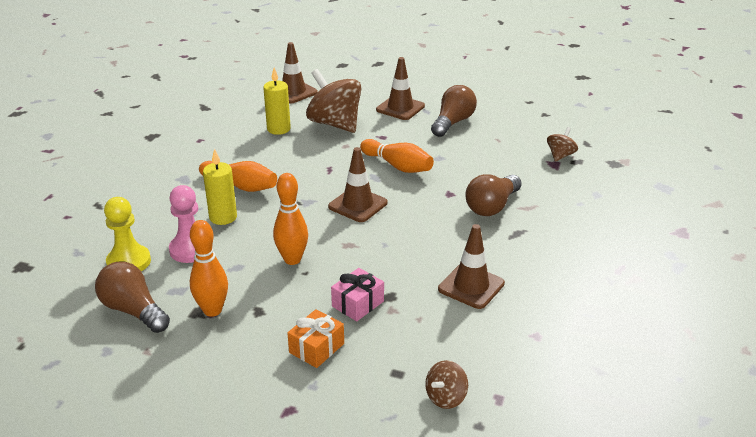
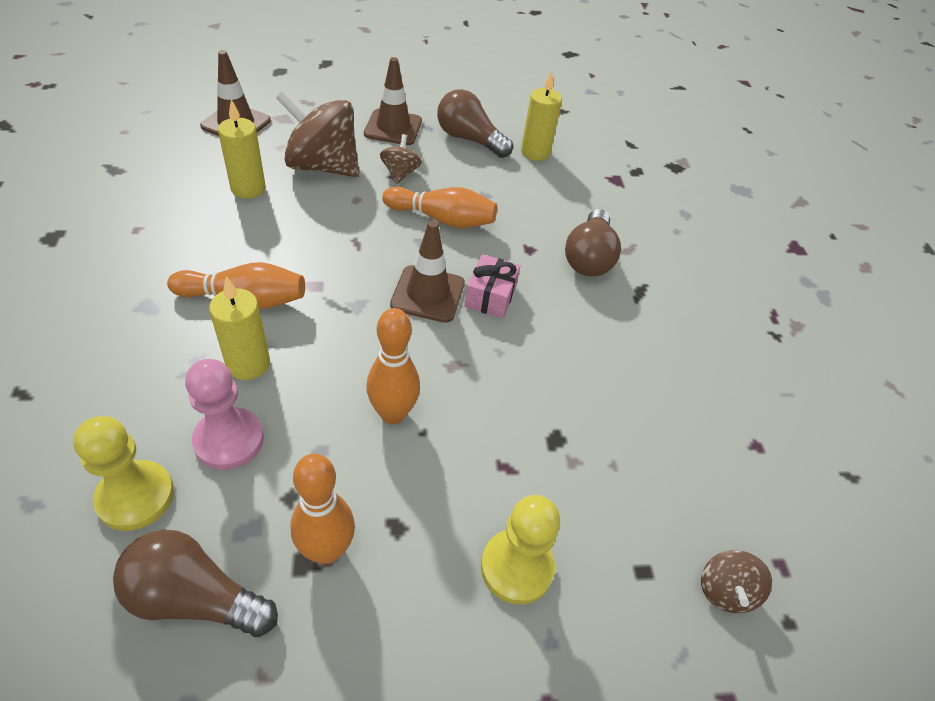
camera: 30 degrees left, 15 degrees up
orange gift [287,309,344,368] -> yellow pawn [481,495,560,605]
pink gift [331,268,384,321] -> pink gift moved to [464,254,520,319]
brown light bulb [431,85,477,137] -> brown light bulb turned 60 degrees counterclockwise [437,89,513,158]
brown traffic cone [438,224,505,309] -> none
brown spinning top [547,127,578,162] -> brown spinning top moved to [380,134,422,184]
none -> yellow candle [521,71,562,161]

